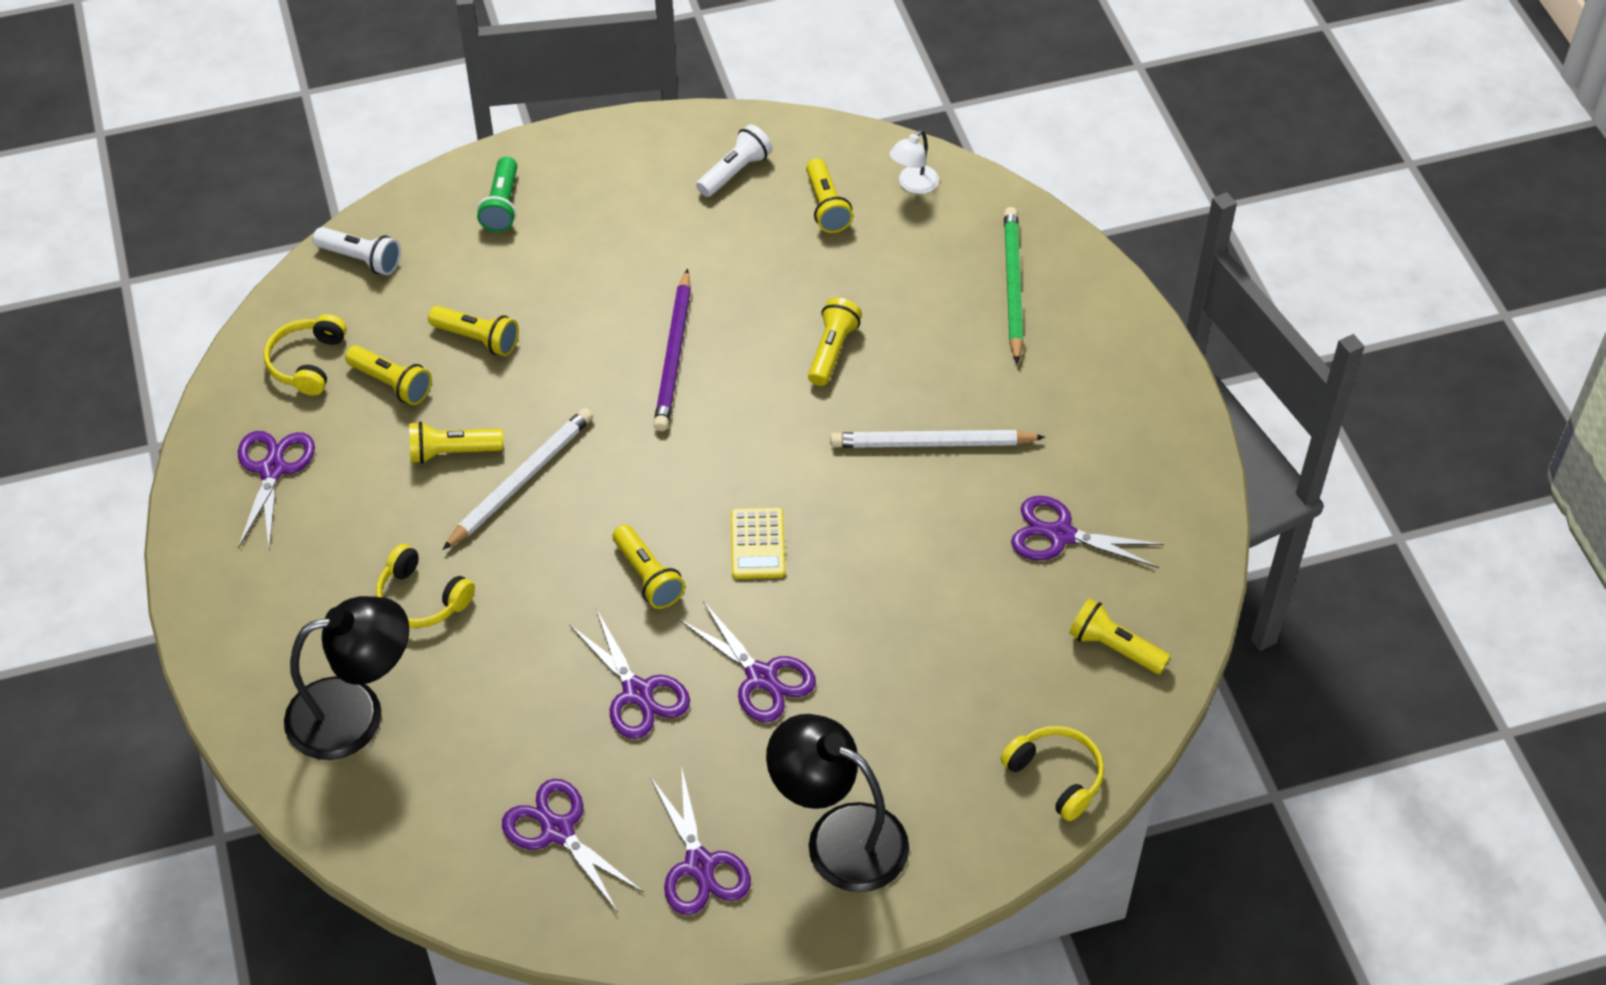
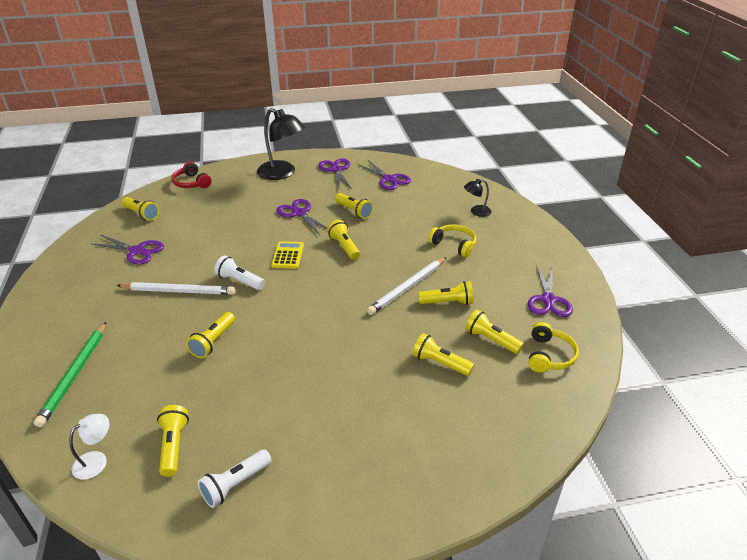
camera: 175 degrees left, 15 degrees down
black lamp [284,596,409,760] -> black lamp [464,179,492,217], size x0.49
white flashlight [313,227,401,275] -> white flashlight moved to [214,255,265,290]
green flashlight [477,157,517,232] -> none
purple scissors [569,609,690,739] -> yellow flashlight [335,193,373,219]
purple pencil [654,269,691,431] -> none
yellow headphones [1000,726,1104,821] -> red headphones [172,162,212,188]

